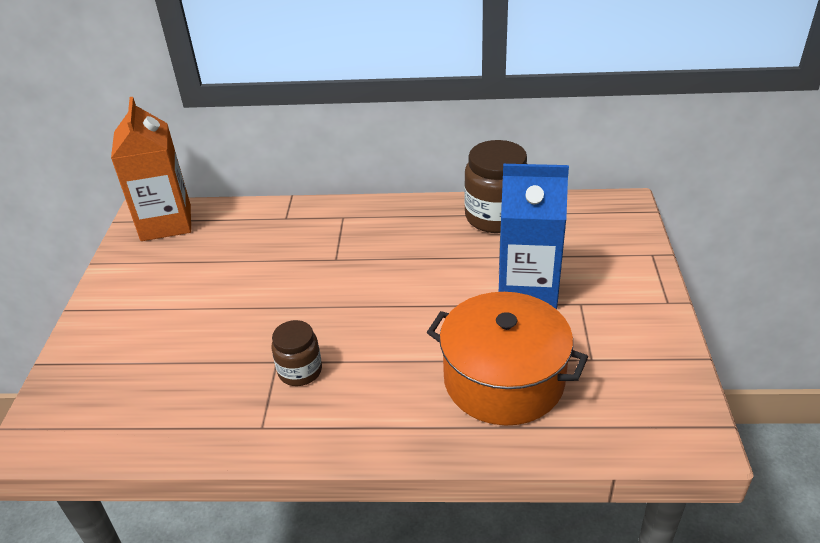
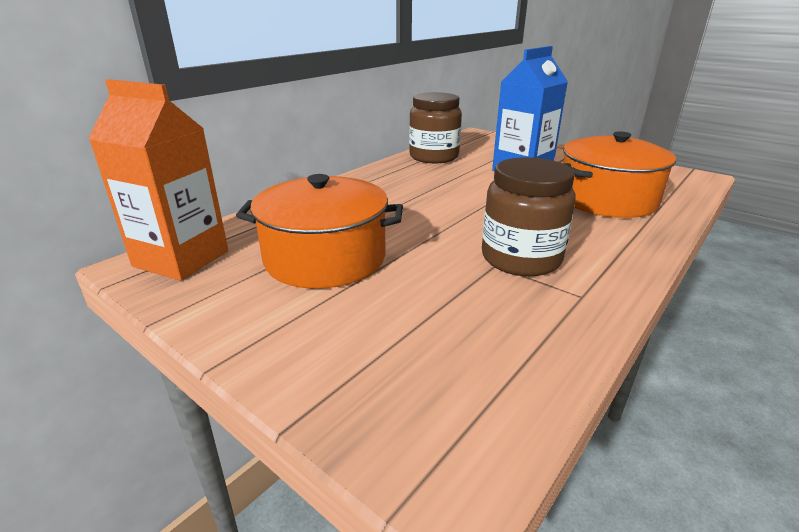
camera: 55 degrees left, 10 degrees down
brown jar [271,320,322,386] -> brown jar [482,157,576,276], size x1.71
none -> orange pot [236,174,403,289]

